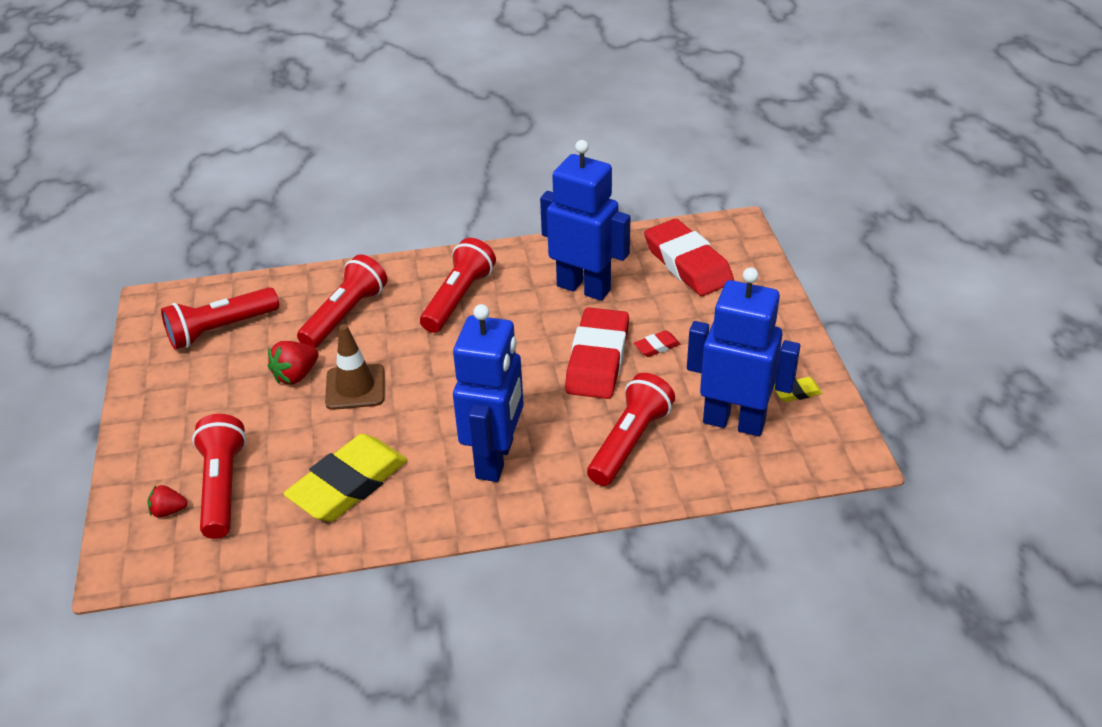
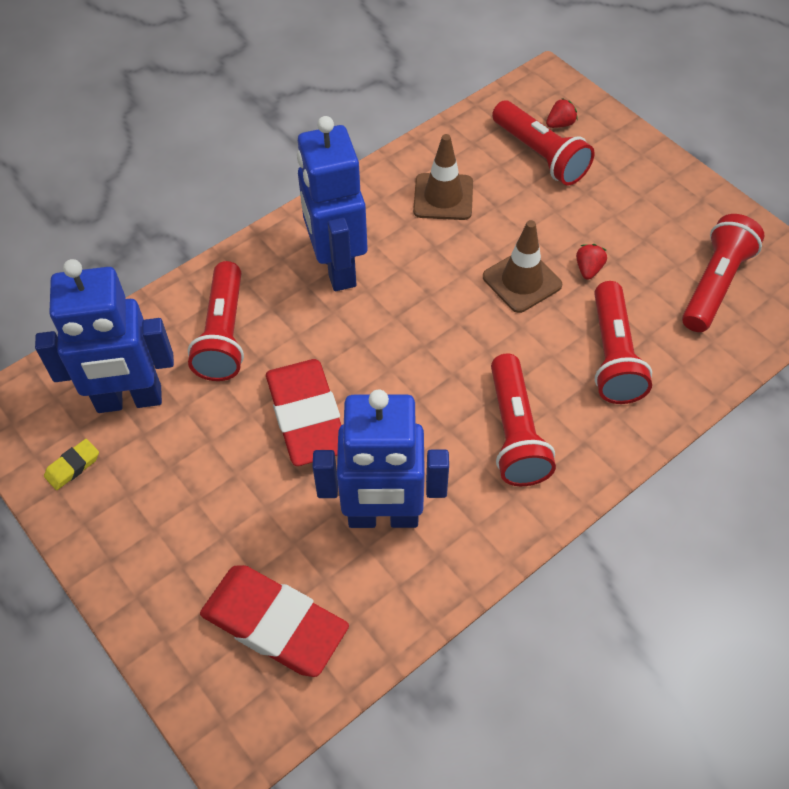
camera: 150 degrees right, 15 degrees up
red strawberry [268,341,319,384] -> red strawberry [576,244,607,280], size x0.64
yellow eraser [284,434,408,521] -> brown traffic cone [413,134,473,220]
red eraser [634,330,680,357] -> none

